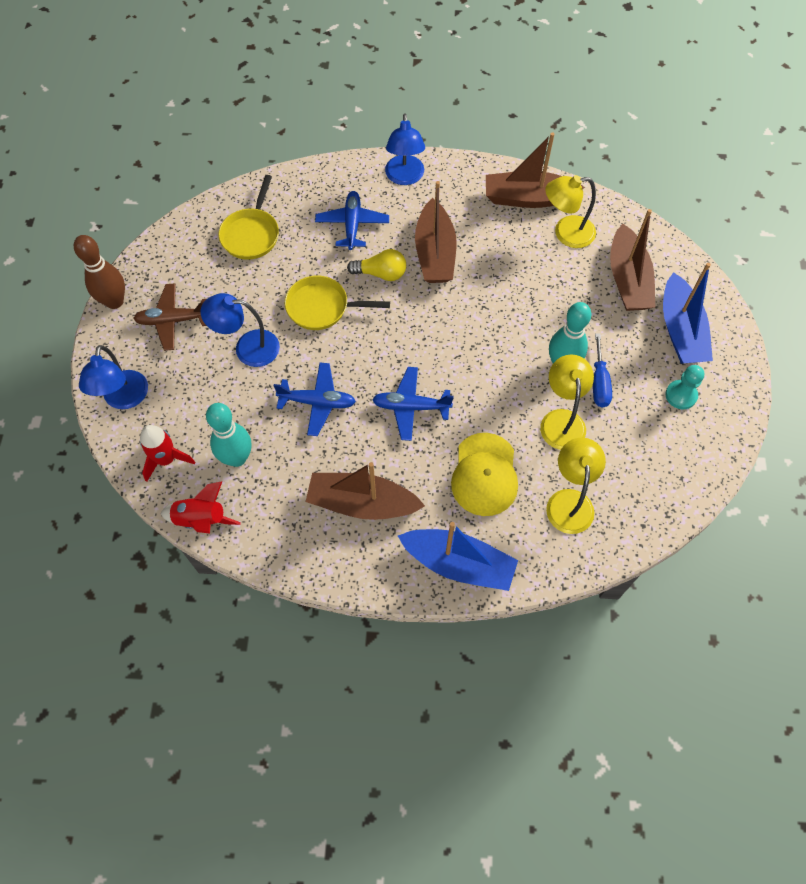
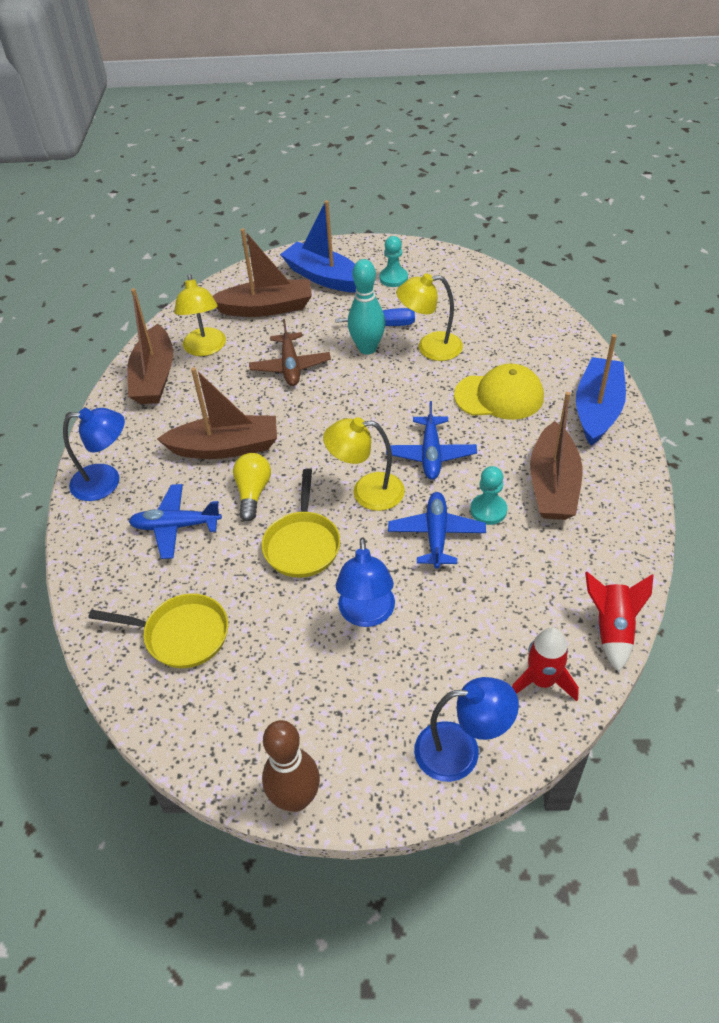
camera: 90 degrees left, 15 degrees down
brown plane [133,283,206,351] -> brown plane moved to [249,319,331,386]
turquoise bowling pin [206,403,252,467] -> none
yellow lamp [546,438,606,534] -> yellow lamp moved to [323,417,405,511]
blue boat [663,263,713,364] -> blue boat turned 135 degrees counterclockwise [280,200,356,293]
none -> turquoise pawn [470,466,507,525]

